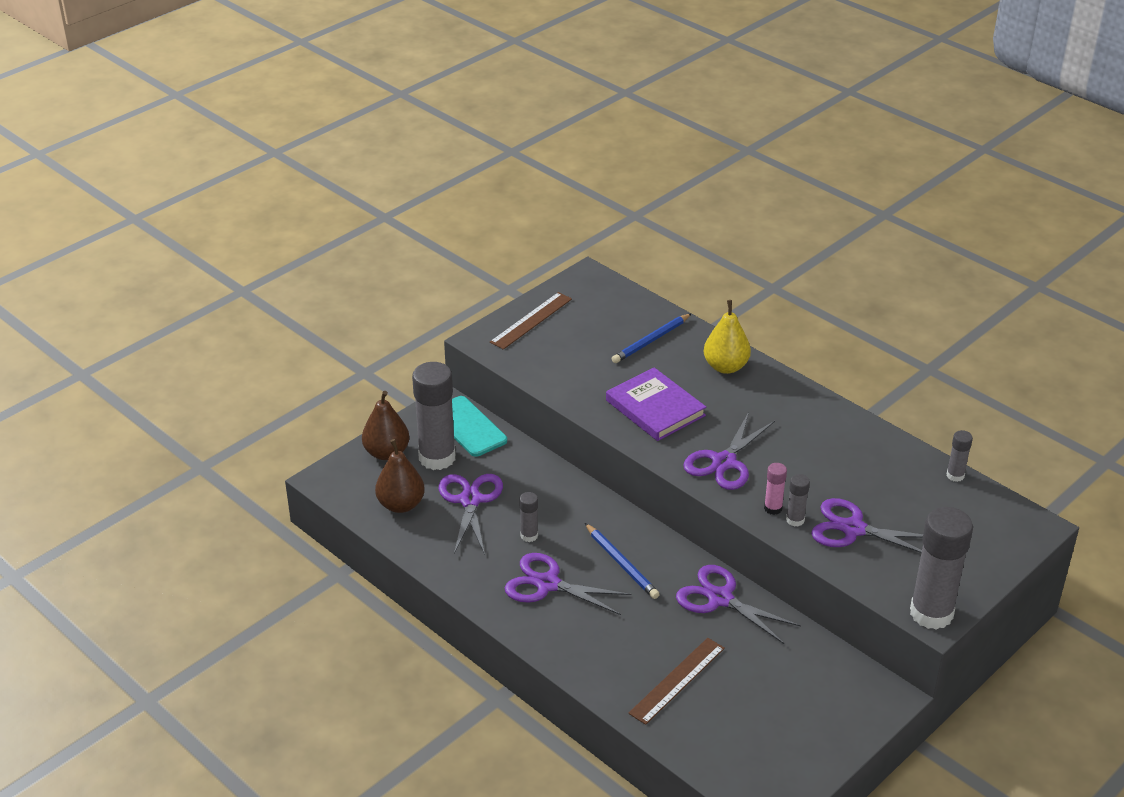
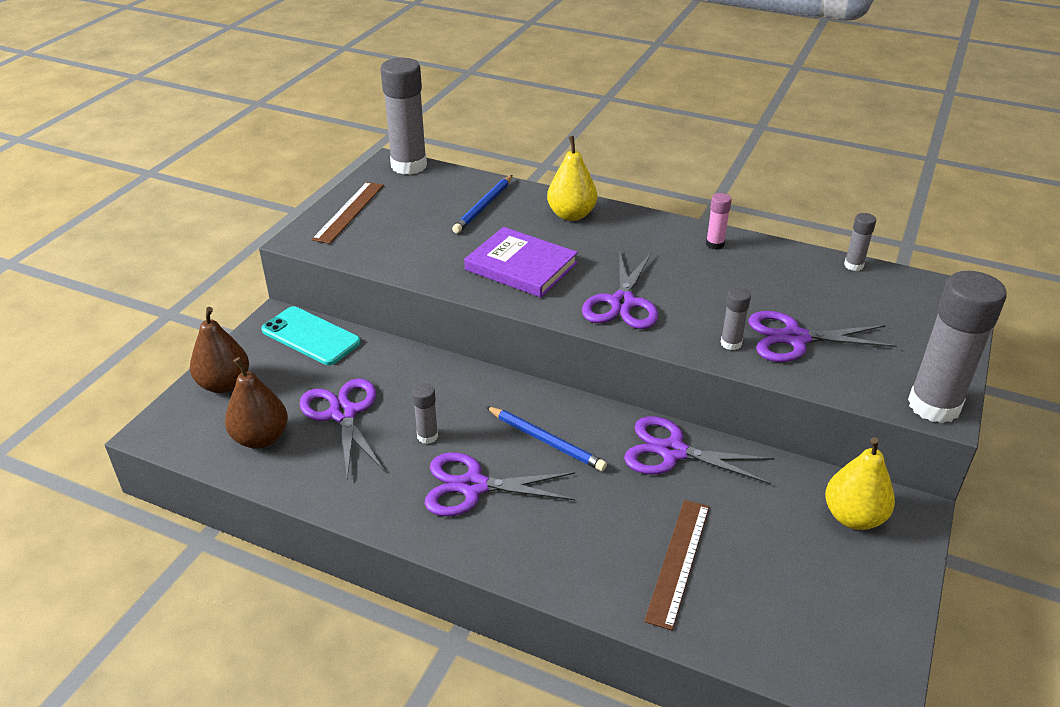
camera: 20 degrees left, 0 degrees up
grey glue stick [412,362,456,470] -> grey glue stick moved to [380,58,427,175]
pink glue stick [764,463,787,515] -> pink glue stick moved to [706,193,732,250]
none -> yellow pear [825,437,895,530]

